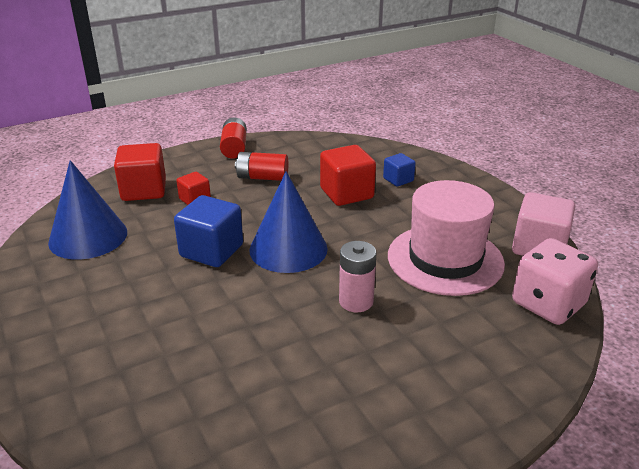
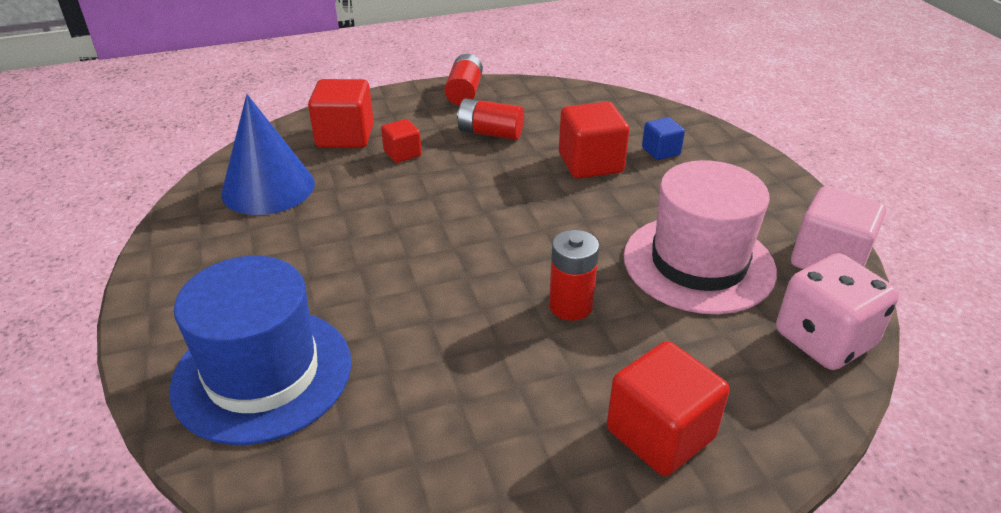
camera: 10 degrees right, 5 degrees up
blue cube [174,195,243,267] -> none
blue cone [249,171,328,273] -> none
pink battery [339,241,377,312] -> red battery [549,230,599,321]
none -> blue hat [169,256,351,445]
none -> red cube [607,341,730,476]

